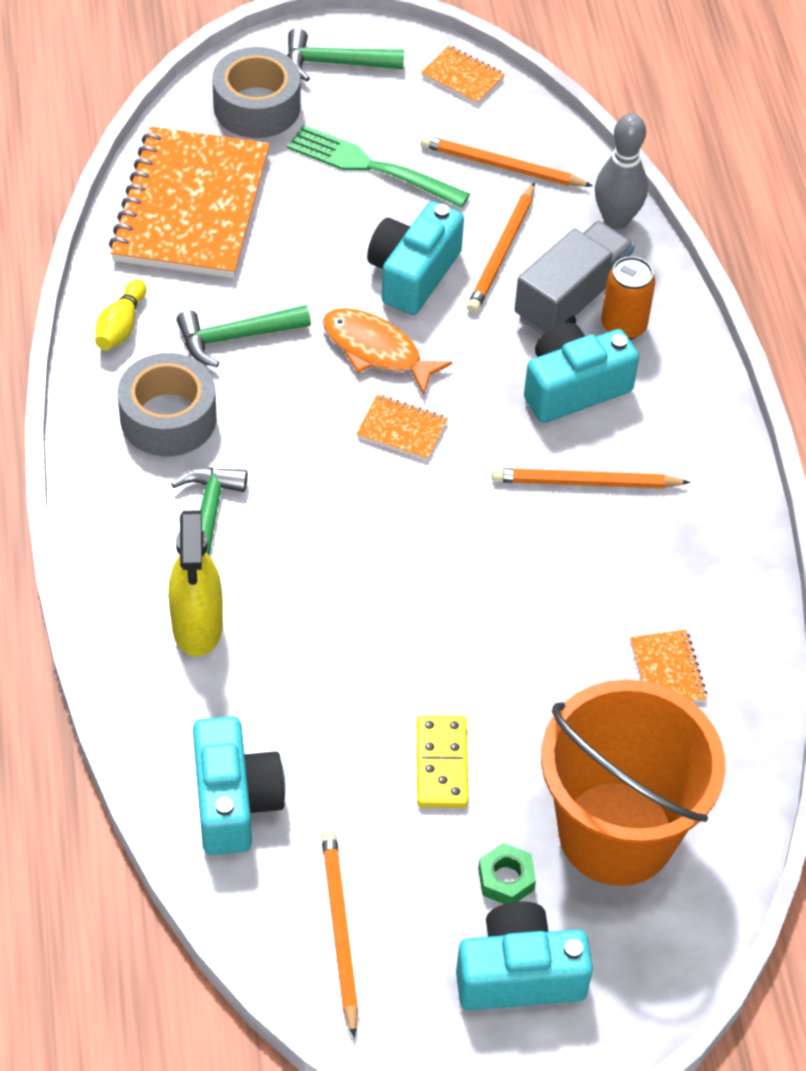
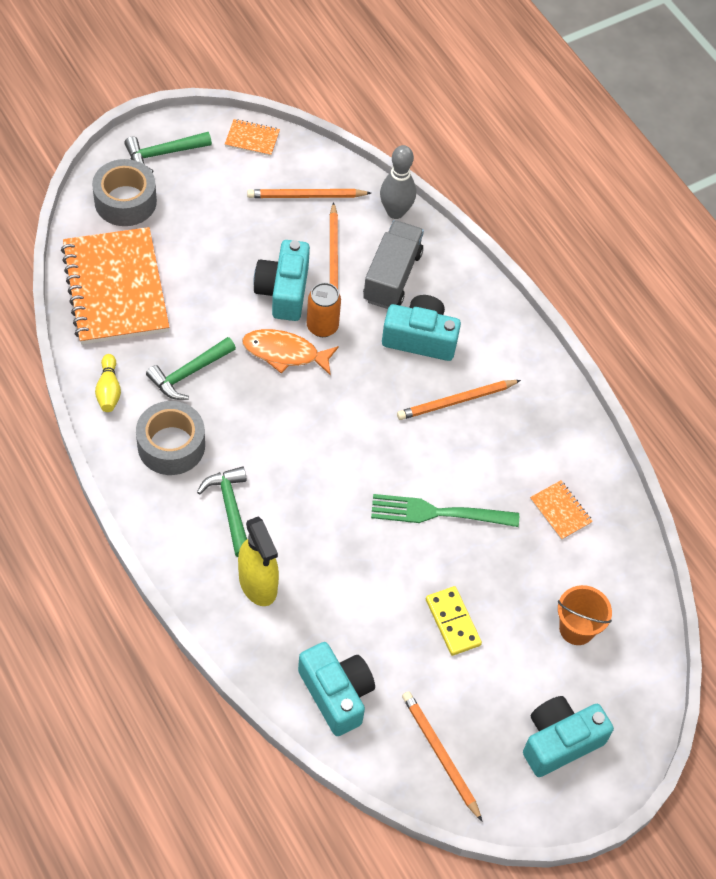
camera: 25 degrees left, 5 degrees up
green fork [287,125,470,208] -> green fork moved to [371,494,519,527]
orange notebook [356,395,448,461] -> none
green nut [478,843,536,904] -> none
turquoise camera [524,322,639,423] -> turquoise camera turned 60 degrees clockwise [382,295,461,361]
orange bucket [541,680,725,886] -> orange bucket [558,585,612,645], size x0.46
orange can [601,256,655,340] -> orange can moved to [307,283,341,337]

